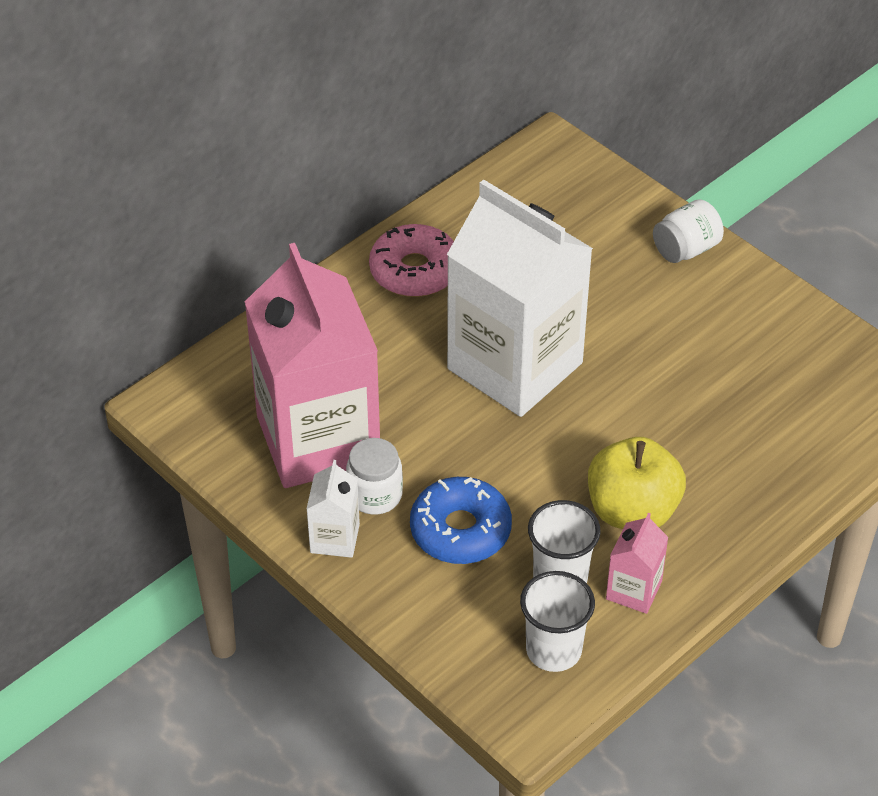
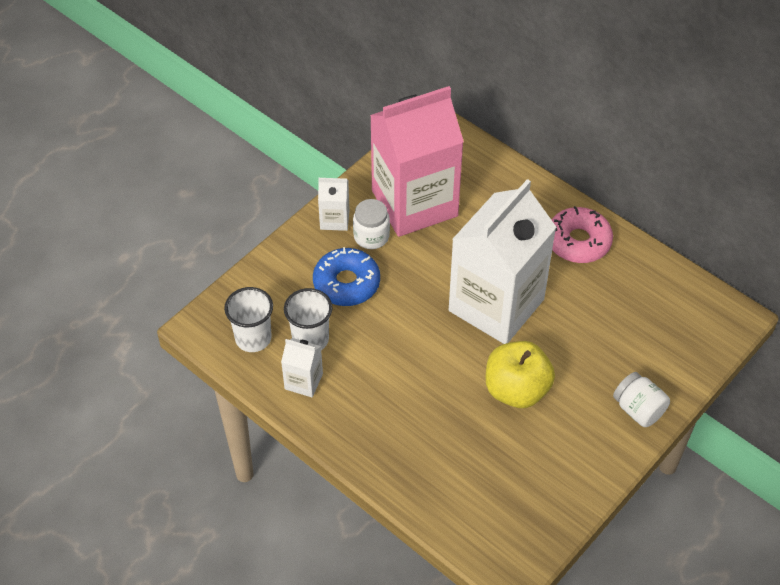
camera: 85 degrees right, 5 degrees up
yellow apple [588,437,686,529] -> yellow apple moved to [486,341,555,408]
pink carton [606,513,669,614] -> white carton [281,338,323,397]

